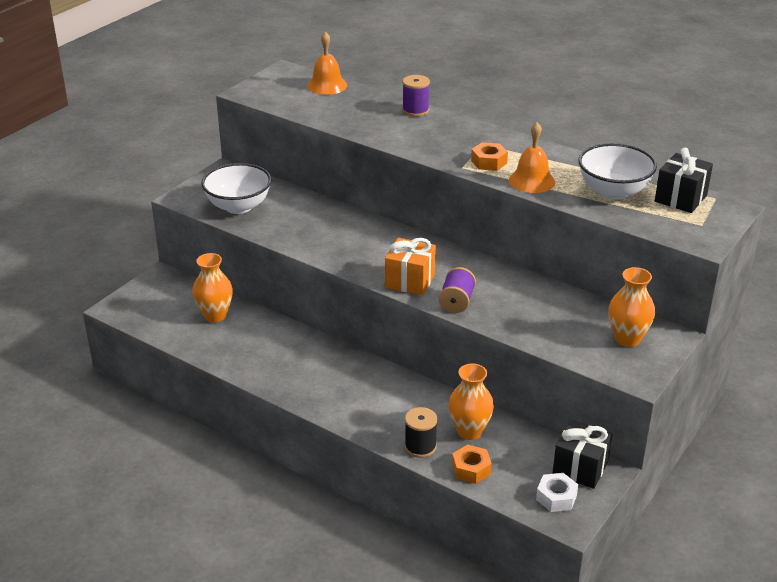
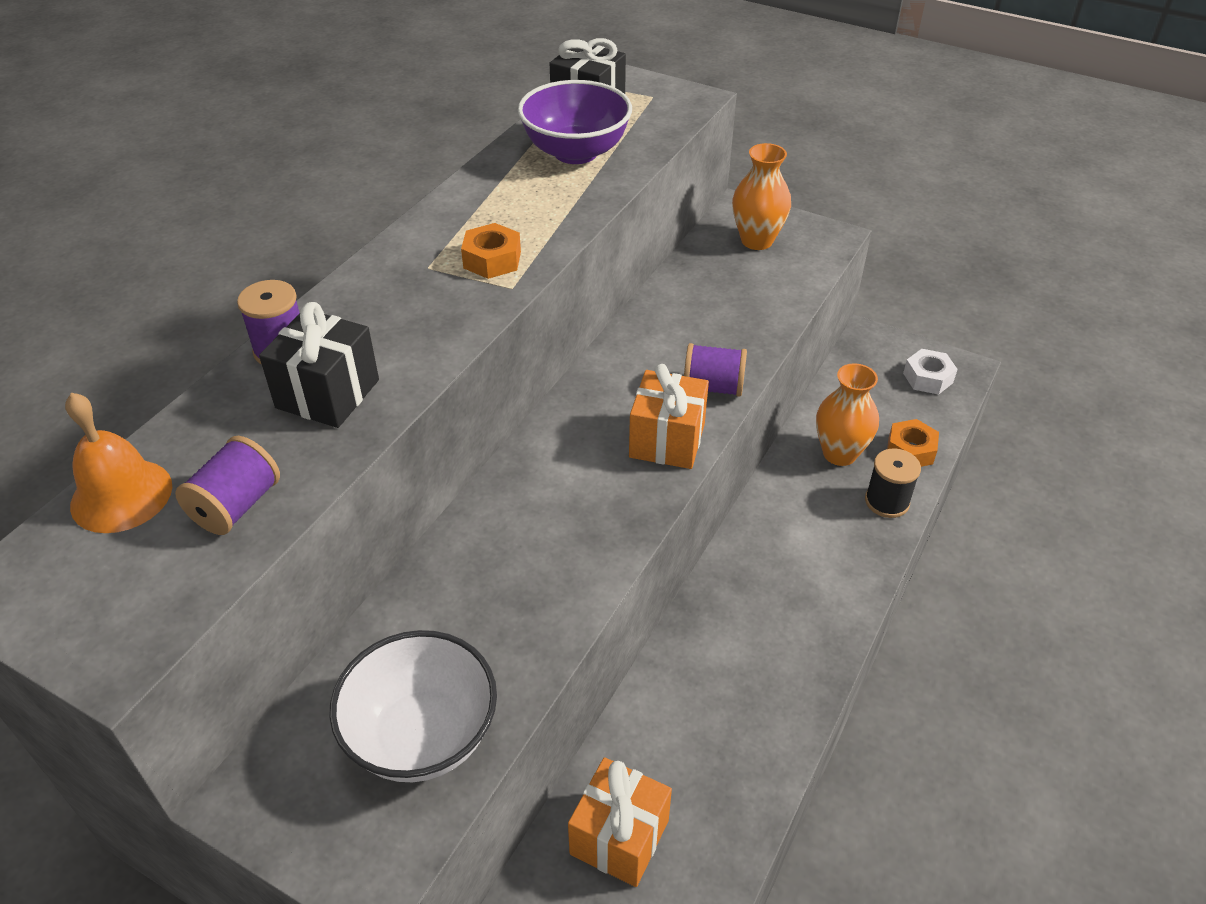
camera: 95 degrees left, 10 degrees up
orange vase [192,253,233,323] -> orange gift [568,757,672,887]
orange bell [509,122,555,193] -> none
black gift [553,420,612,489] -> black gift moved to [259,302,379,428]
white bowl [578,143,657,200] -> purple bowl [518,80,632,164]
none -> purple spool [175,436,280,535]

